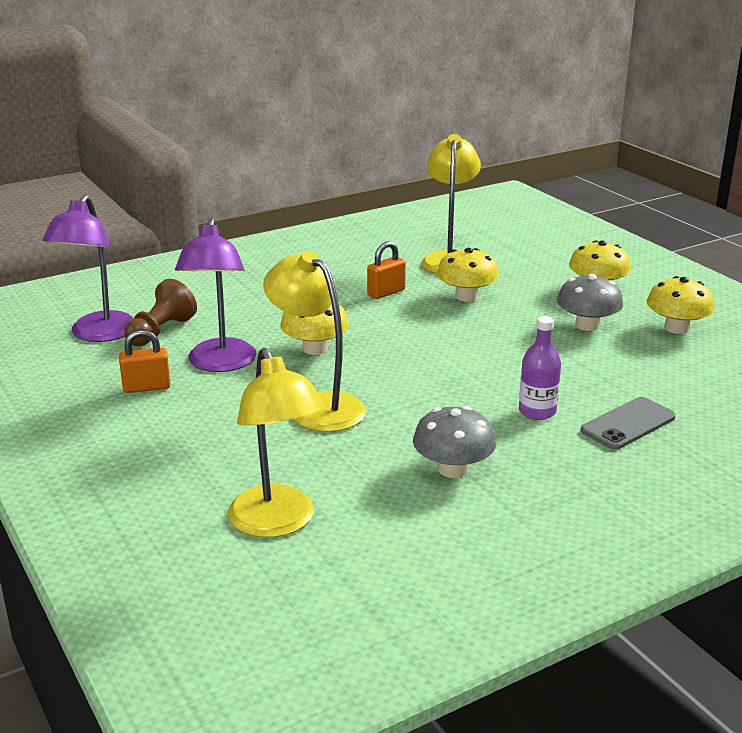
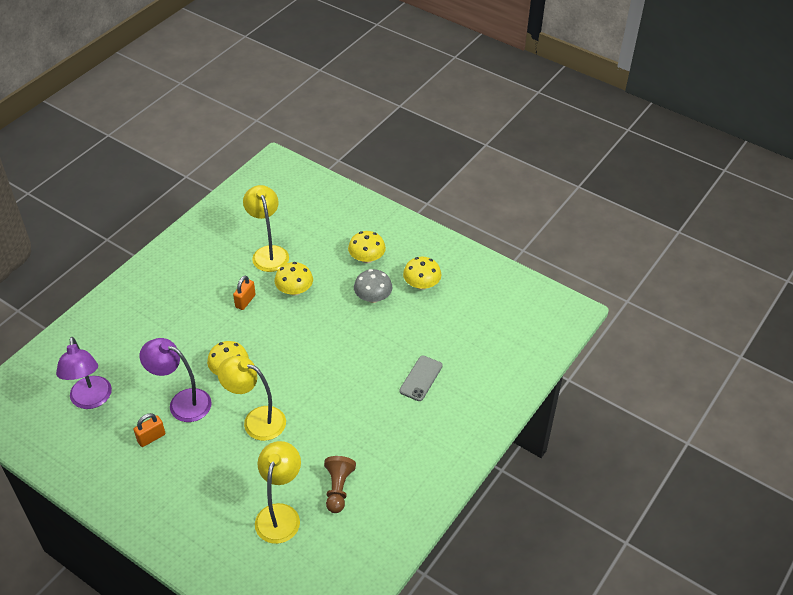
camera: 25 degrees left, 20 degrees up
brown pawn [124,279,197,346] -> brown pawn moved to [324,456,356,513]
purple lamp [175,218,256,372] -> purple lamp turned 135 degrees clockwise [139,338,212,422]
yellow lamp [228,348,325,538] -> yellow lamp turned 120 degrees counterclockwise [255,441,301,544]
grey mushroom [413,406,496,478] -> none
purple bottle [519,316,561,420] -> none

